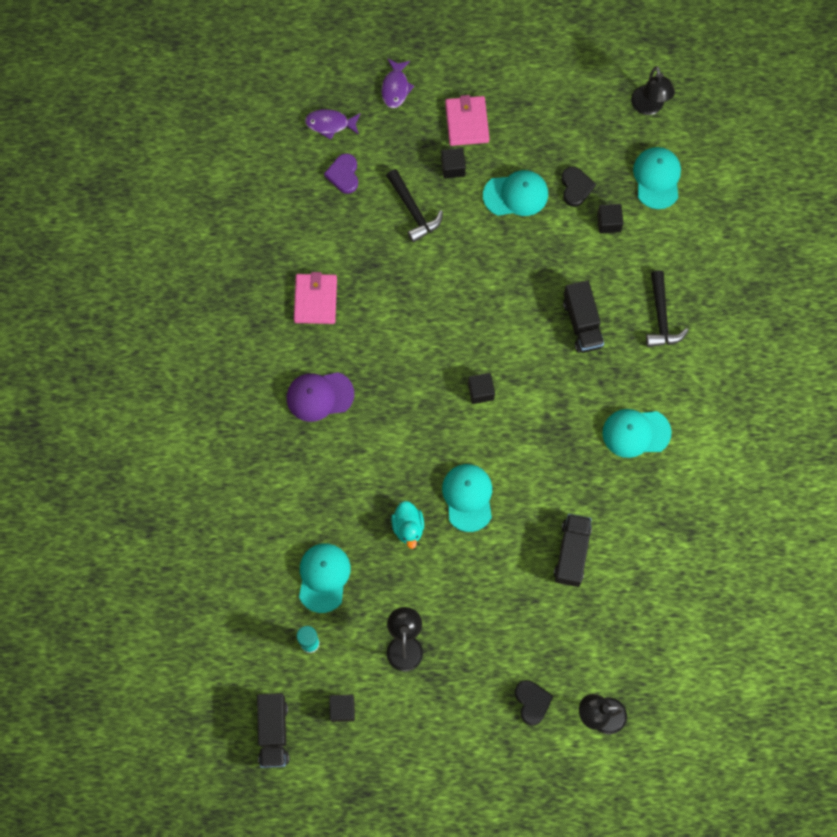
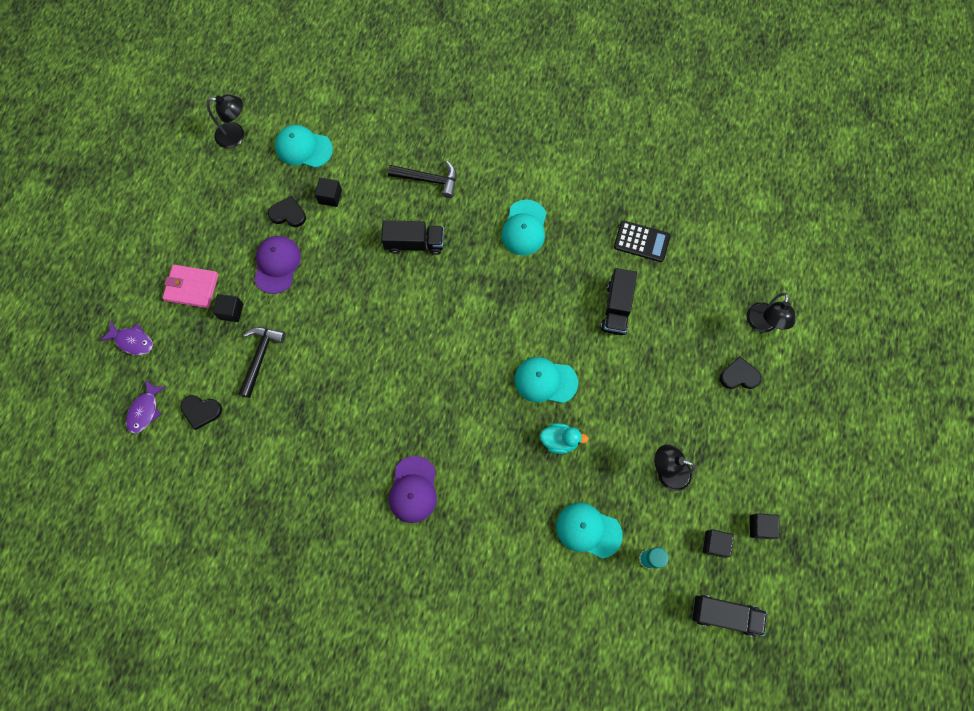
camera: 75 degrees left, 0 degrees up
pink wallet [294,272,337,324] -> none
purple heart [324,153,358,194] -> black heart [180,395,222,430]
black hammer [386,169,443,243] -> black hammer turned 60 degrees counterclockwise [238,327,286,398]
black cube [468,373,495,404] -> black cube moved to [750,513,780,539]
turquoise cap [483,170,548,216] -> purple cap [254,236,301,294]
black truck [554,514,592,587] -> black truck turned 105 degrees counterclockwise [601,268,637,335]
none -> black calculator [614,220,671,262]

